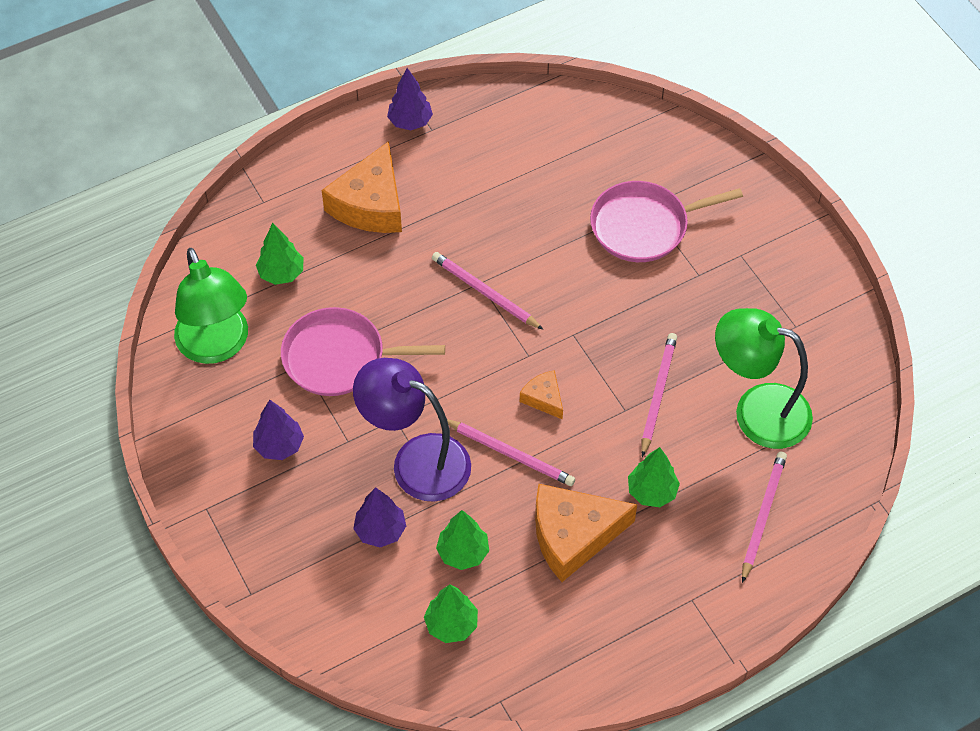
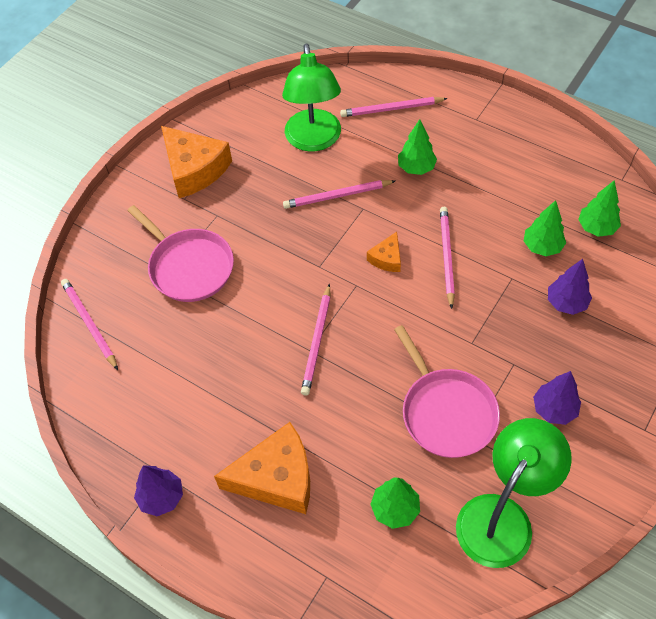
camera: 115 degrees left, 0 degrees up
purple lamp [353,358,471,502] -> none
orange cheese [535,484,637,582] -> orange cheese moved to [161,126,232,198]
none -> pink pencil [61,279,118,370]

